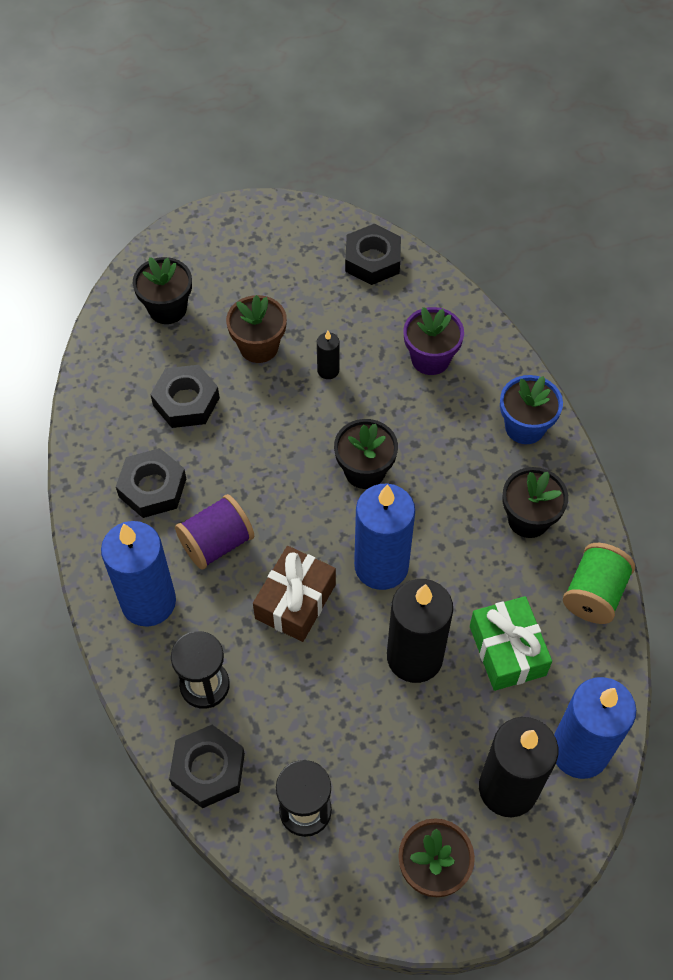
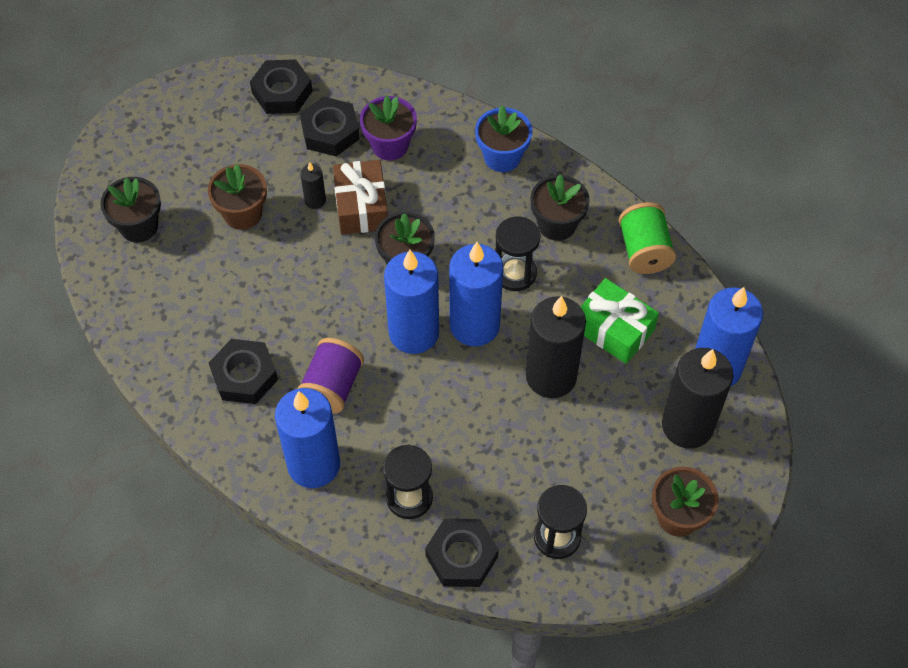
camera: 35 degrees left, 0 degrees up
black nut [150,365,220,428] -> black nut moved to [300,97,360,156]
brown gift [253,546,336,642] -> brown gift moved to [333,160,388,235]
none -> blue candle [384,250,439,354]
none -> black hourglass [496,217,540,291]

